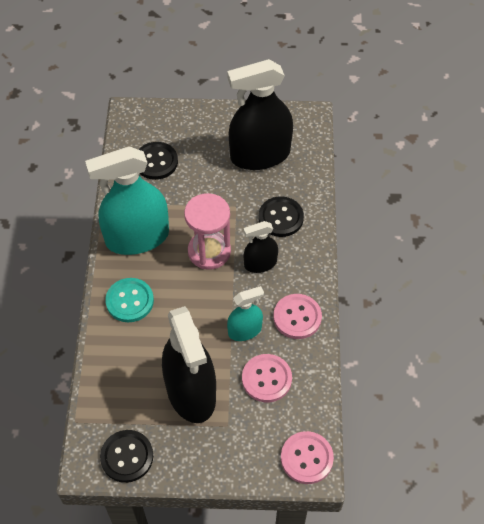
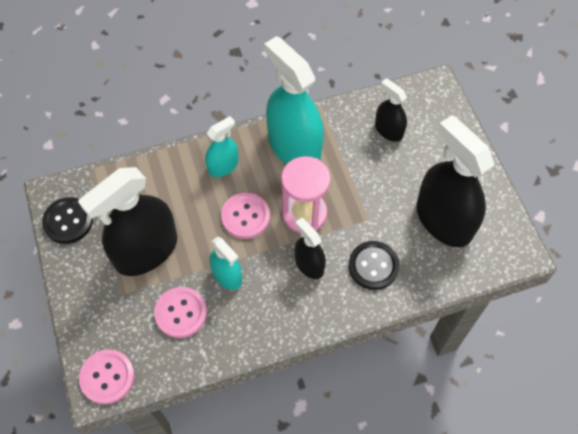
camera: 70 degrees right, 5 degrees up
turquoise button [105,278,154,322] -> turquoise spray bottle [205,116,239,177]
black button [138,142,178,180] -> black spray bottle [375,78,407,142]
pink button [274,294,322,339] -> pink button moved to [221,193,270,239]

